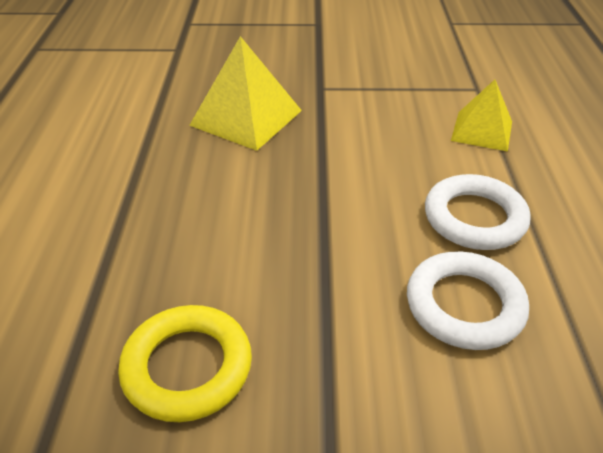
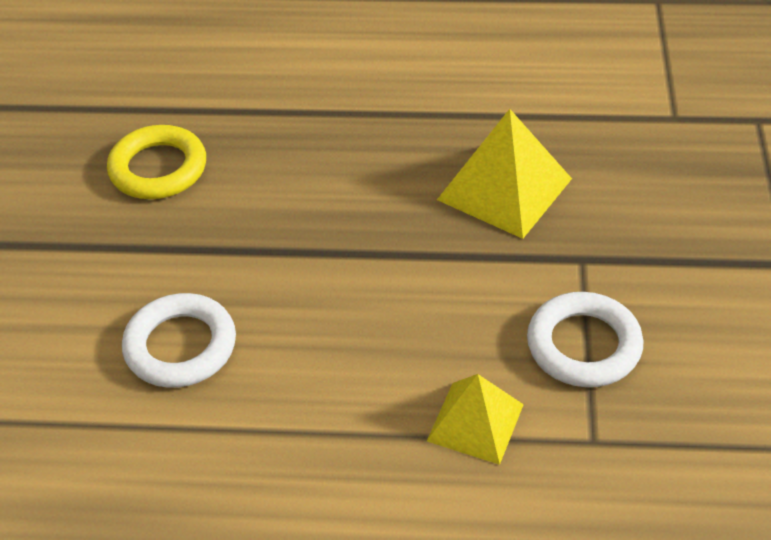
camera: 95 degrees right, 5 degrees up
white ring [425,174,531,250] -> white ring moved to [527,292,643,387]

